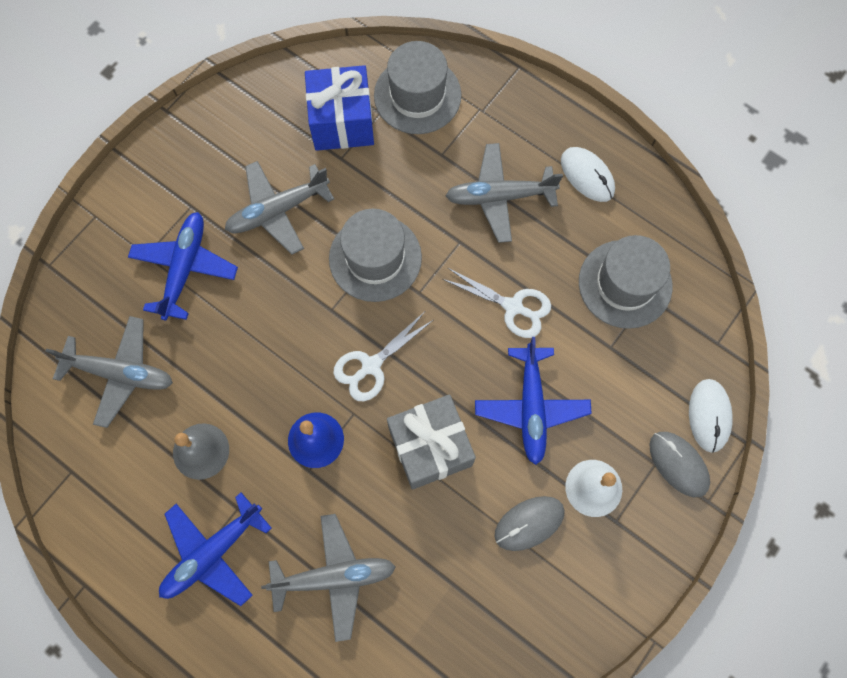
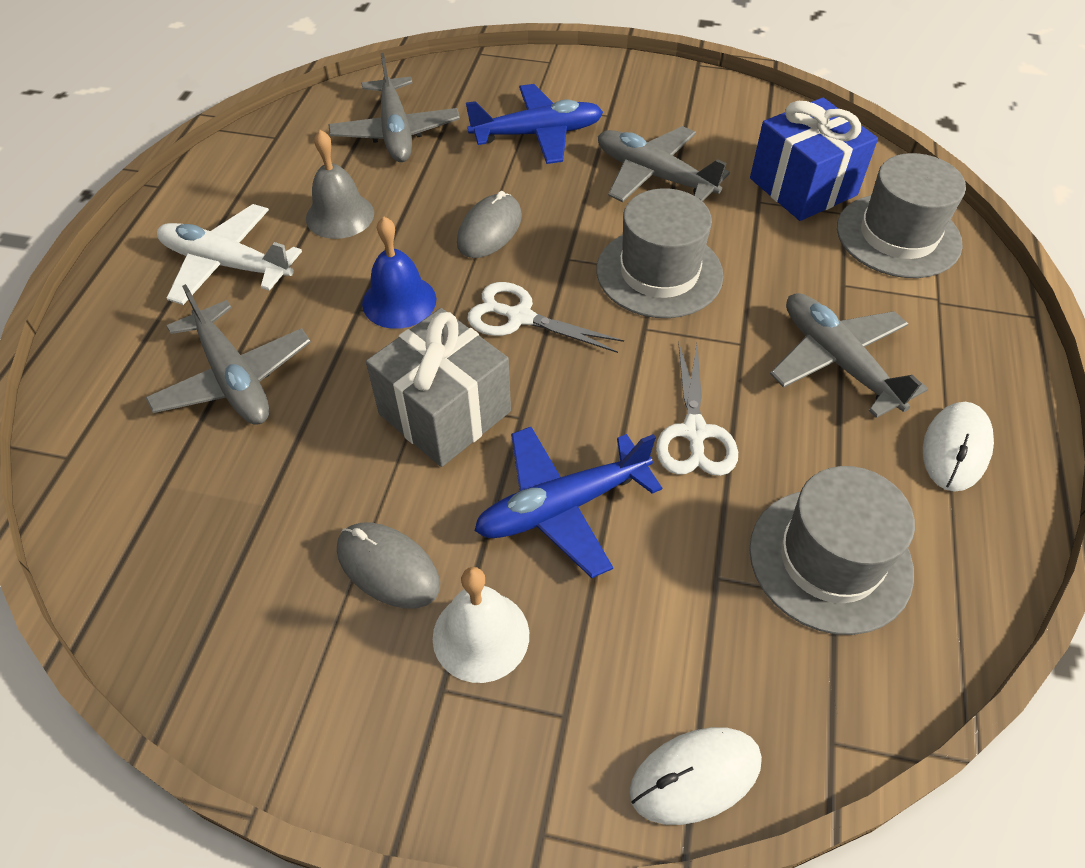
camera: 65 degrees right, 20 degrees down
blue plane [159,492,272,606] -> white plane [157,204,302,305]
grey mouse [649,432,710,497] -> grey mouse moved to [457,191,522,258]

